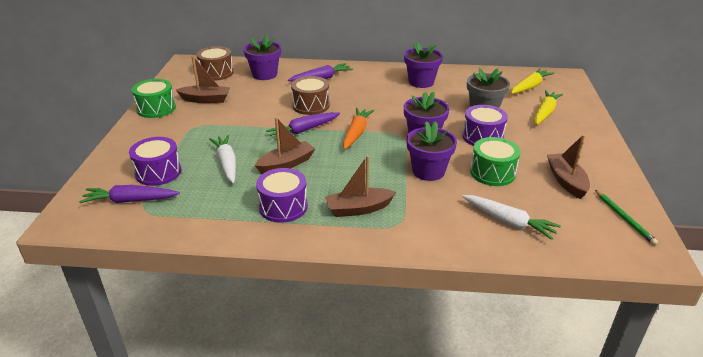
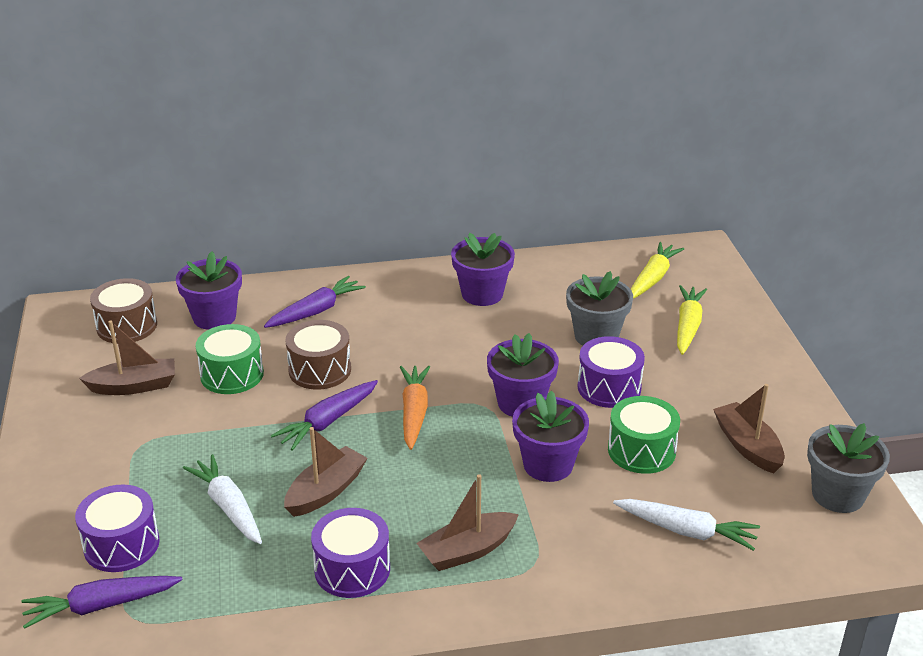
camera: 15 degrees left, 0 degrees up
green drum [132,79,176,118] -> green drum moved to [196,324,264,394]
green pencil [595,190,658,245] -> grey flower pot [807,423,890,513]

